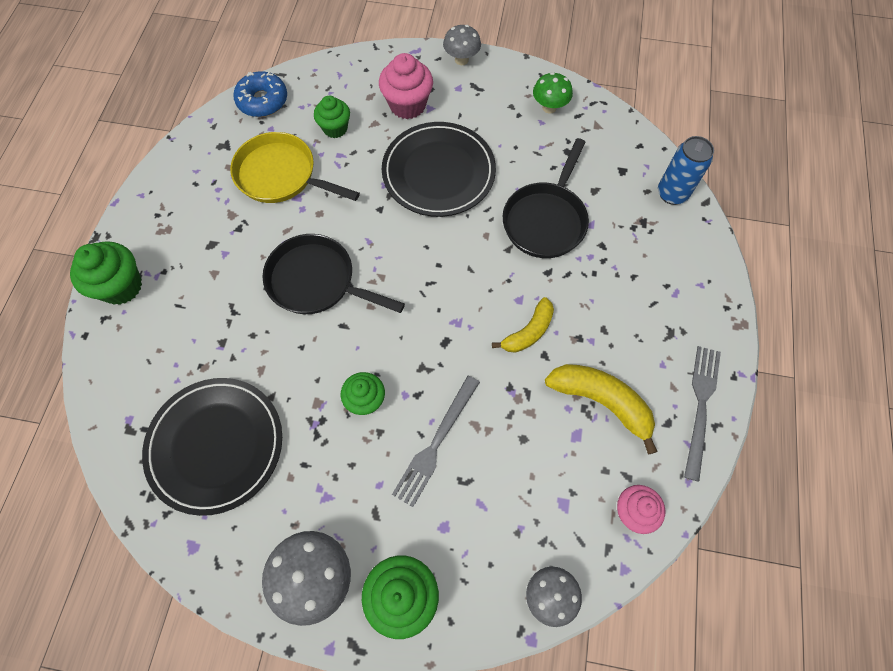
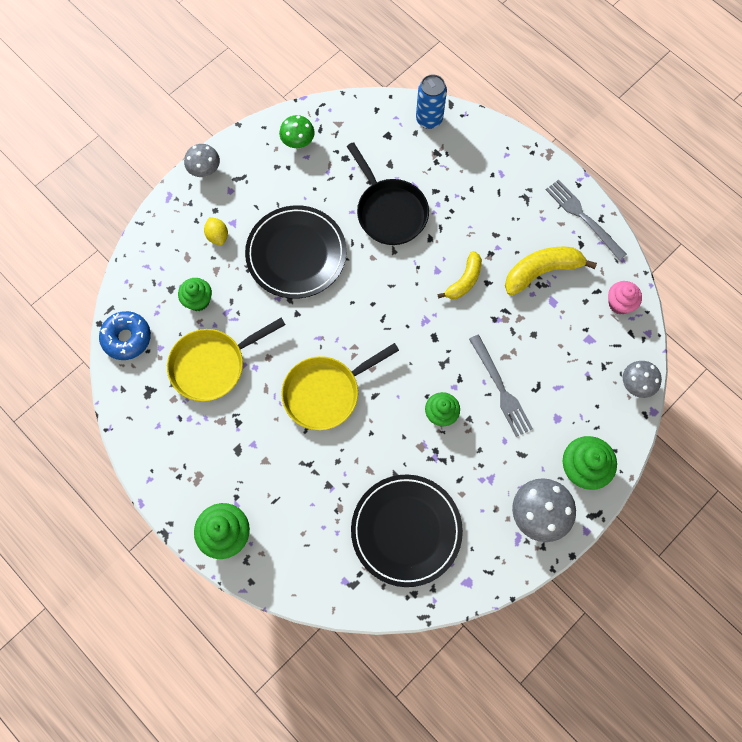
camera: 55 degrees left, 5 degrees up
black pan [263,234,405,314] -> yellow pan [281,343,399,430]
pink cupcake [379,53,433,119] -> yellow lemon [204,217,228,245]
yellow banana [492,297,554,353] -> yellow banana turned 45 degrees clockwise [438,251,482,299]

